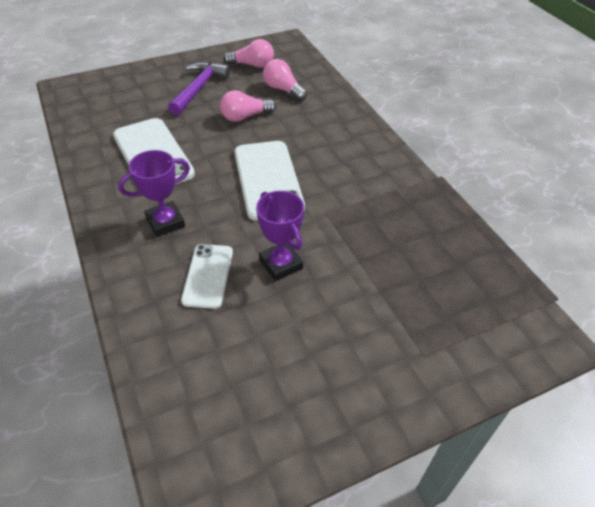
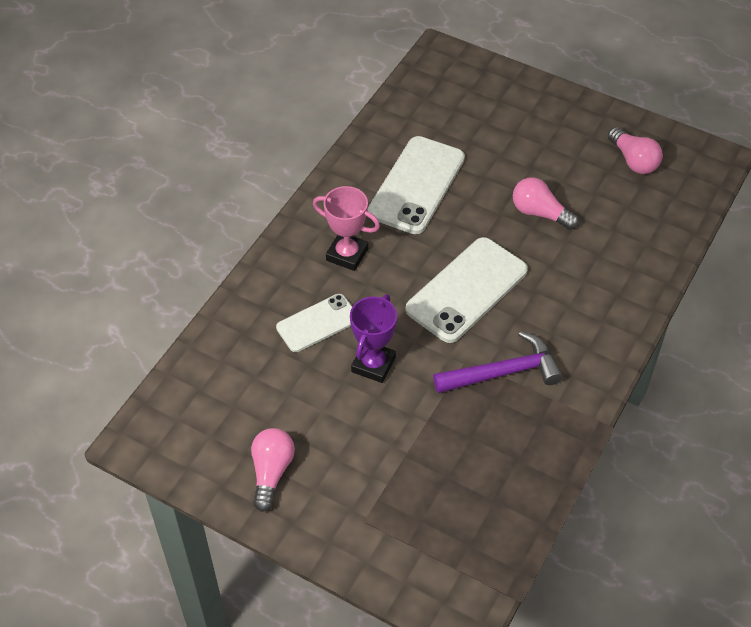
camera: 55 degrees right, 5 degrees up
purple trophy [118,150,190,237] -> pink trophy [313,186,380,271]
purple hammer [168,62,230,115] -> purple hammer moved to [433,331,563,393]
pink light bulb [263,59,307,101] -> pink light bulb moved to [251,428,295,512]

